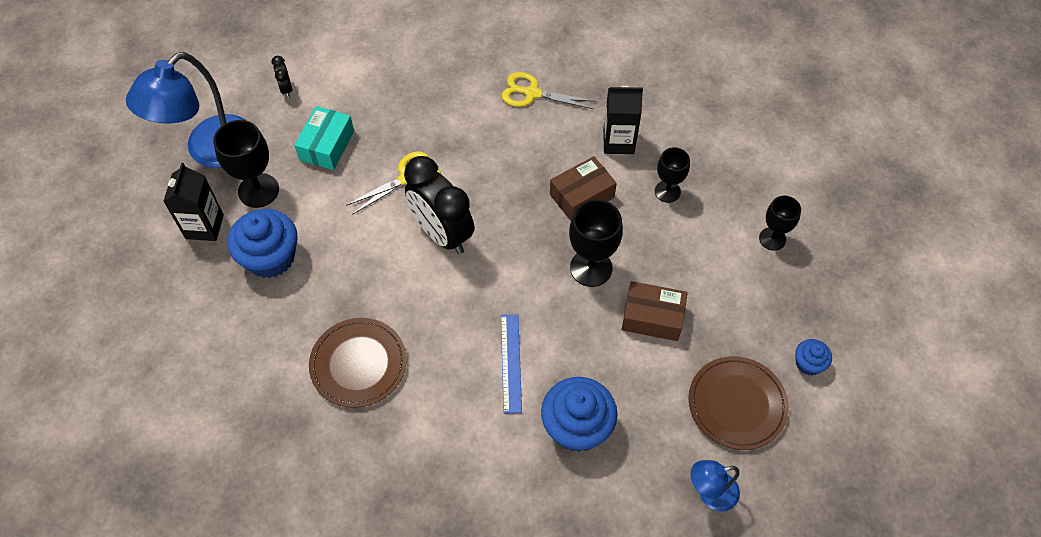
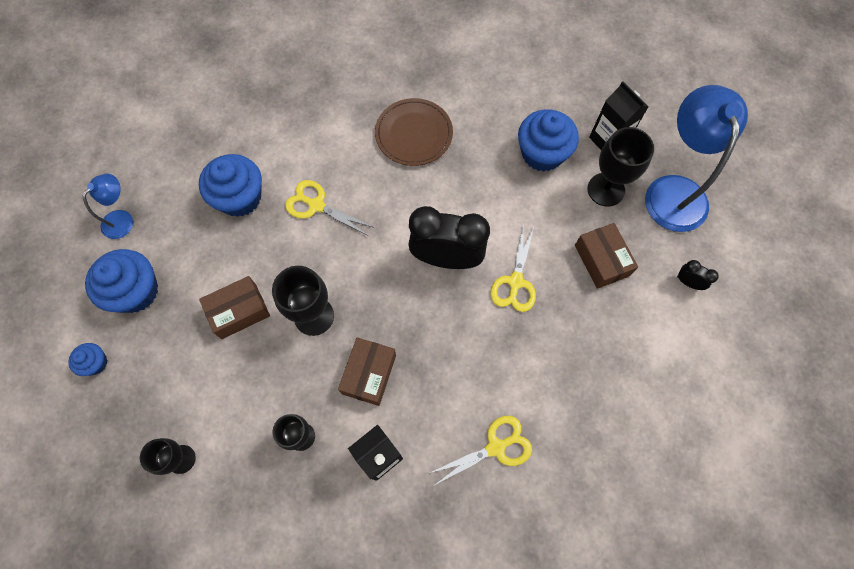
camera: 140 degrees right, 10 degrees up
turquoise box [294,106,354,170] -> brown box [575,223,638,289]
blue ruler [501,314,522,414] -> yellow scissors [285,180,373,236]
brown plate [689,356,789,450] -> blue cupcake [85,249,158,313]

